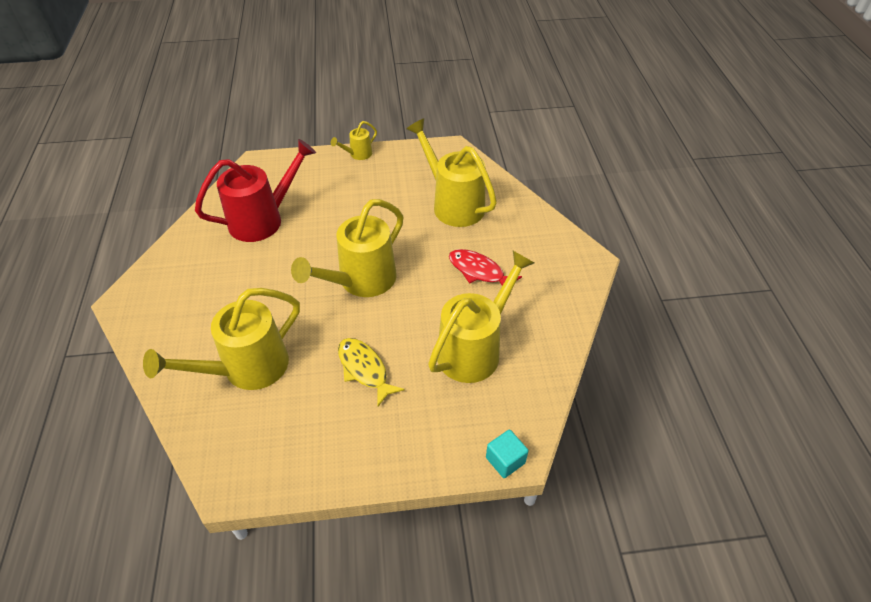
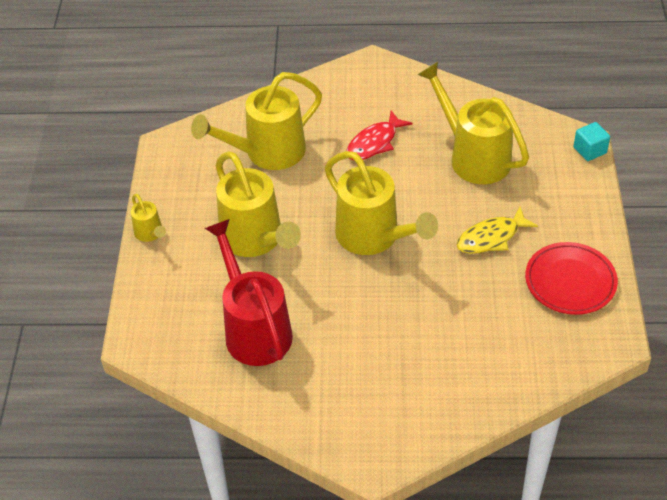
camera: 80 degrees left, 0 degrees up
yellow watering can [143,288,300,390] -> yellow watering can moved to [216,151,301,257]
none -> red plate [525,242,618,315]

